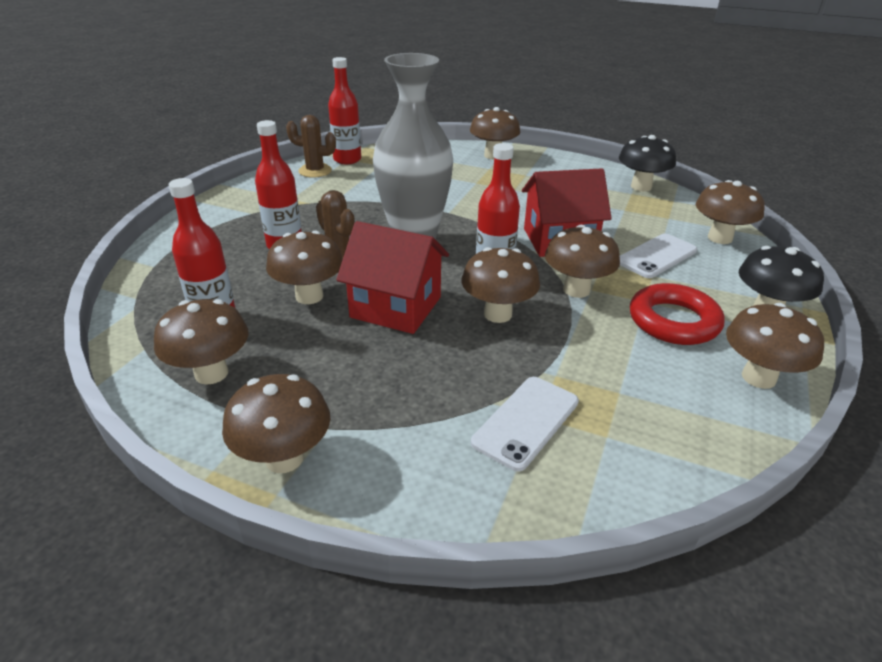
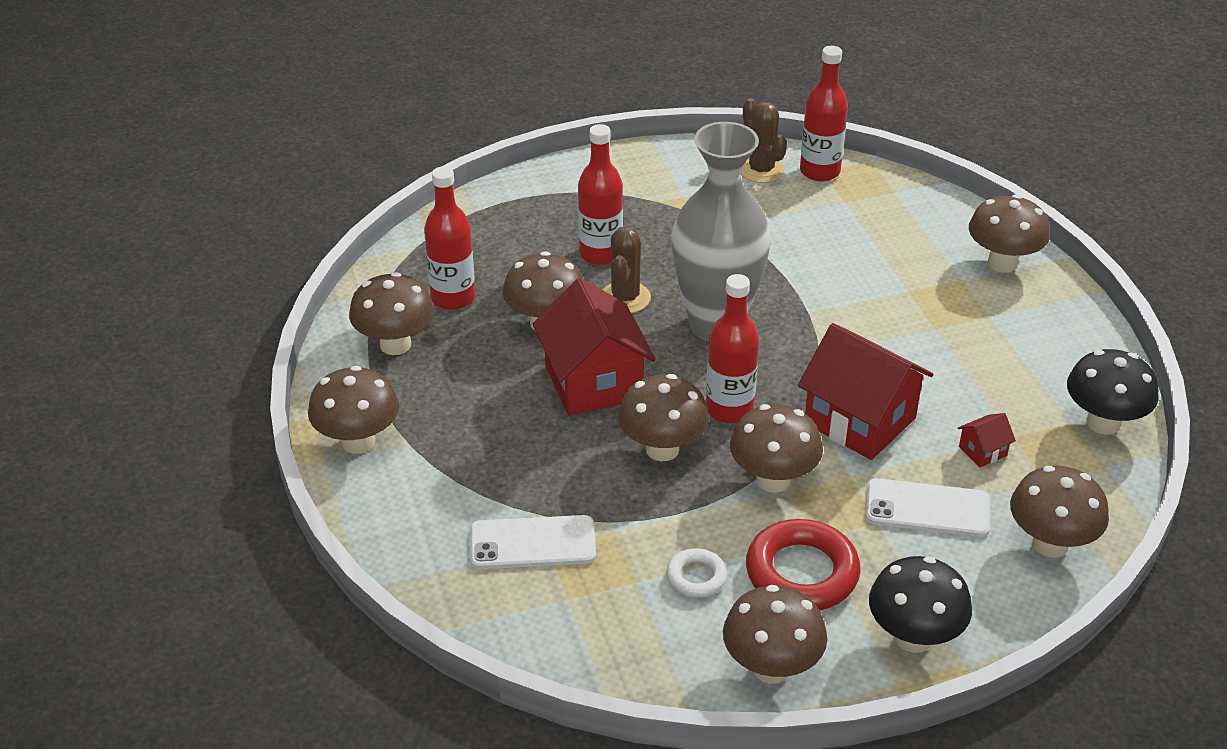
camera: 50 degrees right, 5 degrees up
none -> white ring [666,548,727,598]
none -> red house [958,413,1016,467]

